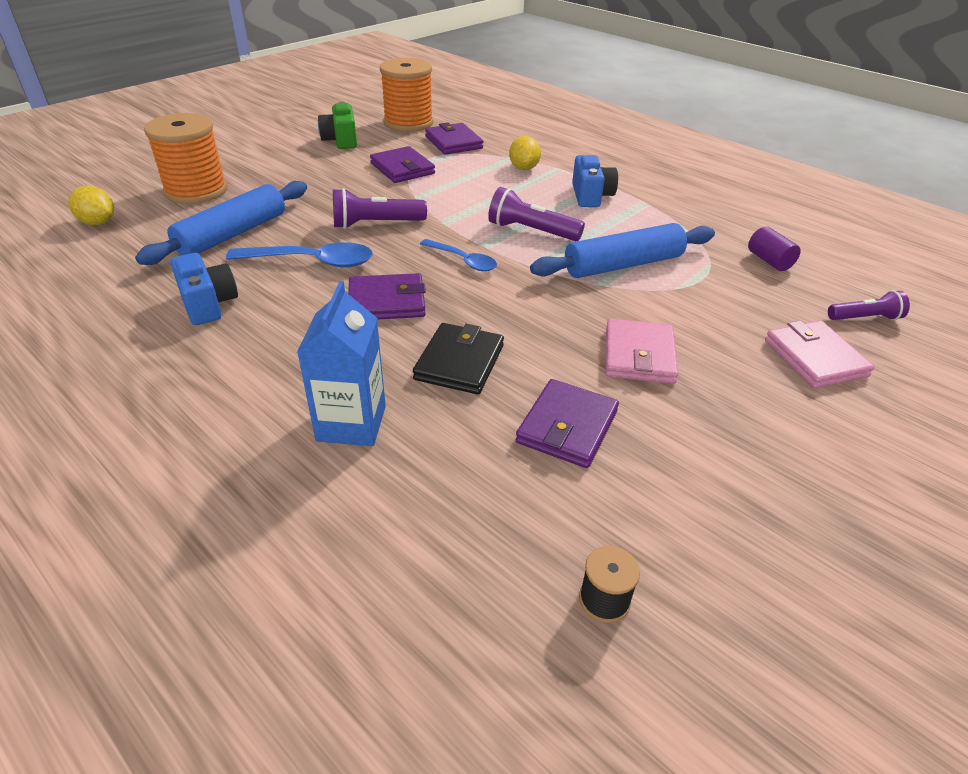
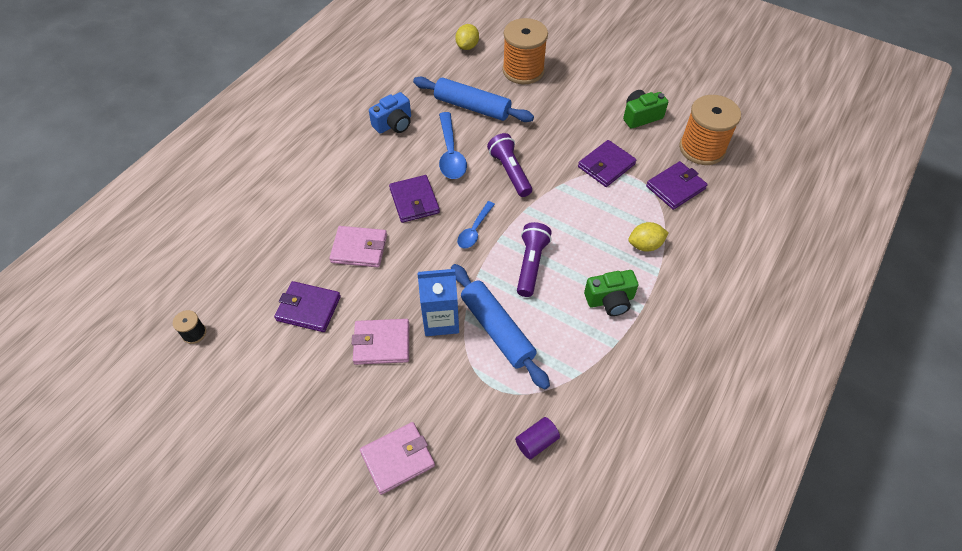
camera: 80 degrees right, 15 degrees up
blue carton [297,281,386,446] -> blue carton moved to [417,269,459,336]
black wallet [413,323,504,394] -> pink wallet [329,226,387,267]
blue camera [572,155,618,207] -> green camera [584,270,638,316]
purple flashlight [828,290,910,320] -> none

